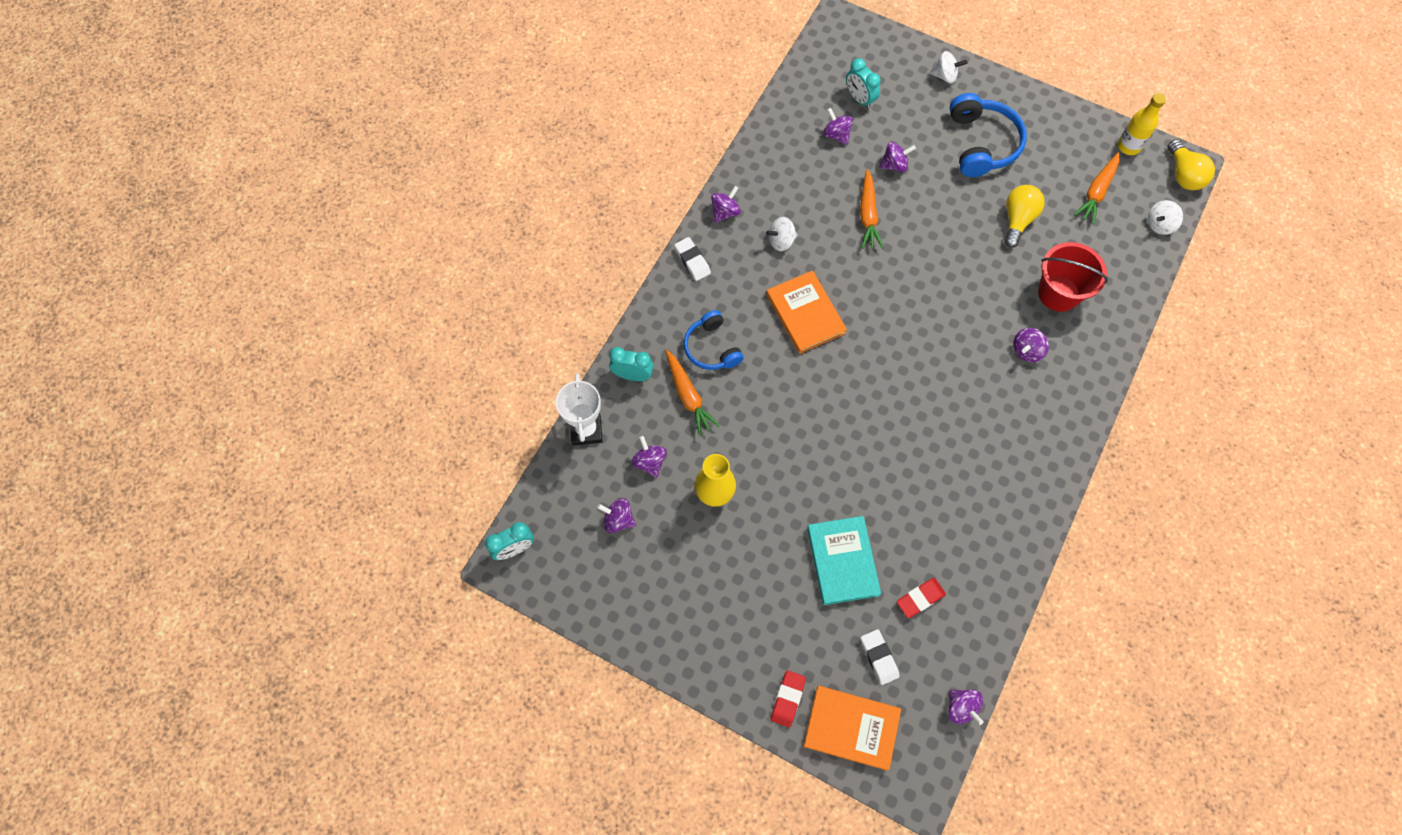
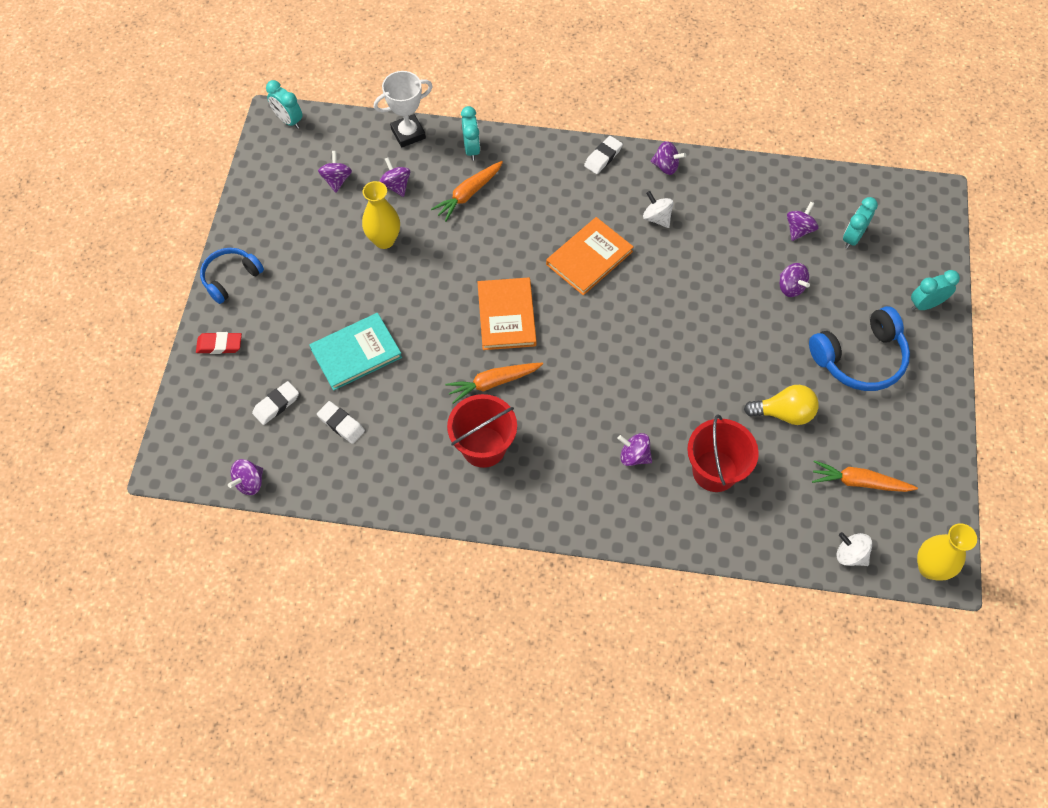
camera: 70 degrees right, 5 degrees down
purple spinning top [631,436,667,478] -> purple spinning top turned 75 degrees counterclockwise [379,157,410,197]
blue headphones [684,310,744,370] -> blue headphones moved to [200,248,264,304]
orange book [804,686,901,771] -> orange book moved to [478,278,537,350]
orange carrot [860,170,884,249] -> orange carrot moved to [445,363,543,404]
red eraser [897,578,946,618] -> white eraser [317,401,365,444]
white spinning top [930,51,967,83] -> turquoise clock [911,270,960,311]
yellow bottle [1118,93,1166,155] -> none
yellow light bulb [1167,140,1215,190] -> yellow vase [917,523,977,581]
none -> red bucket [447,394,517,468]

